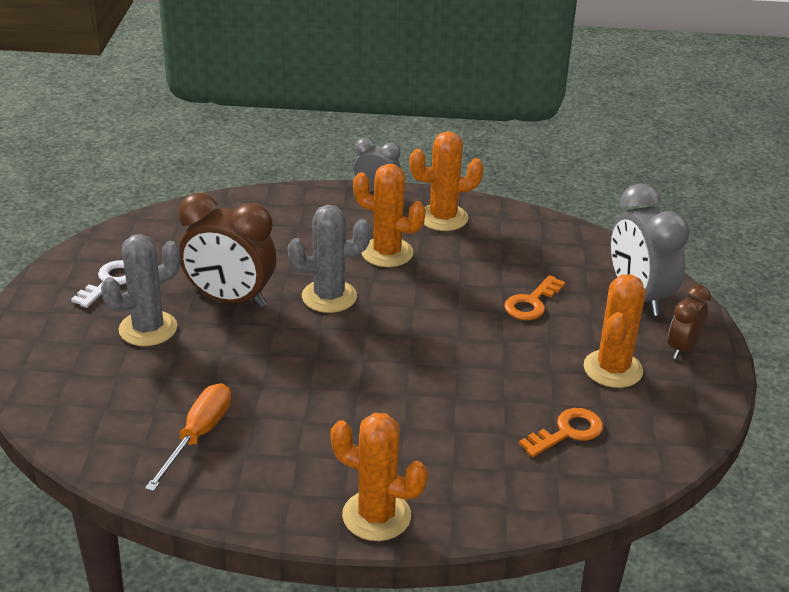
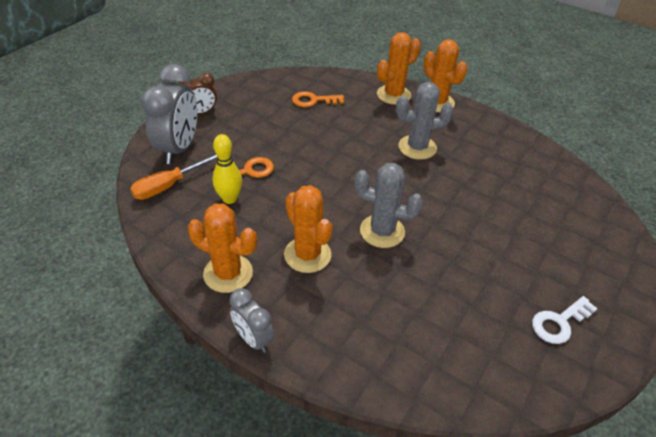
camera: 150 degrees left, 10 degrees up
grey cactus [101,234,181,346] -> grey cactus moved to [396,82,454,160]
orange screwdriver [145,383,231,492] -> orange screwdriver moved to [130,154,217,200]
brown clock [178,193,276,308] -> none
orange cactus [584,274,645,388] -> orange cactus moved to [377,32,421,105]
none -> yellow bowling pin [212,134,242,204]

